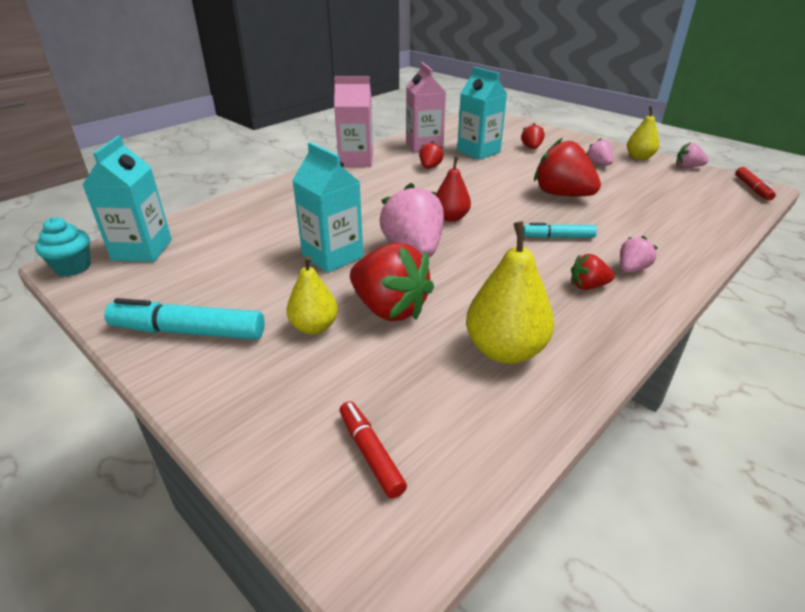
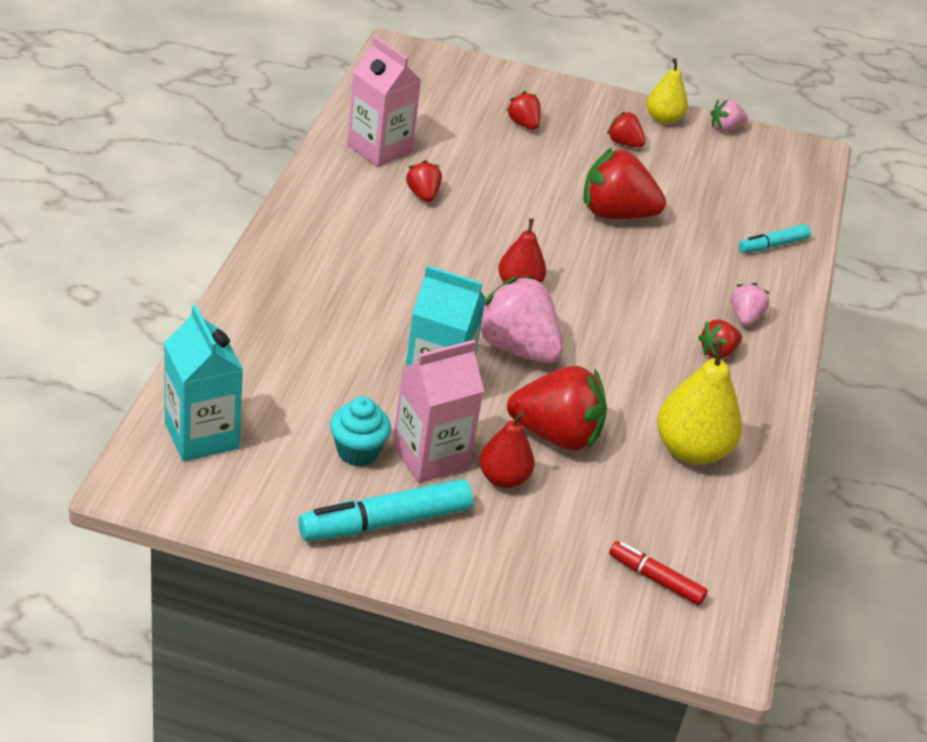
camera: 35 degrees left, 5 degrees up
turquoise cupcake [35,217,91,276] -> turquoise cupcake moved to [330,397,391,466]
yellow pear [286,256,338,334] -> red pear [480,412,535,488]
pink carton [334,76,373,167] -> pink carton moved to [393,340,484,483]
turquoise carton [457,67,507,160] -> none
turquoise marker [523,223,597,238] -> turquoise marker moved to [739,225,811,253]
pink strawberry [586,138,613,165] -> red strawberry [607,112,646,147]
red marker [735,167,776,201] -> none

